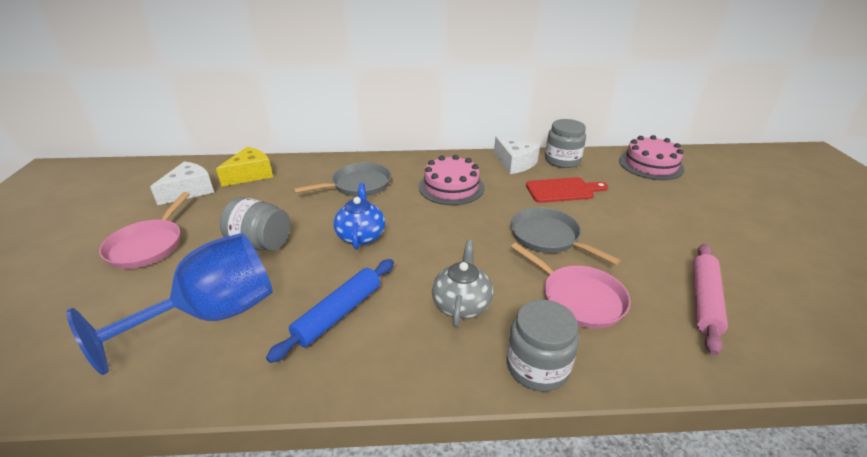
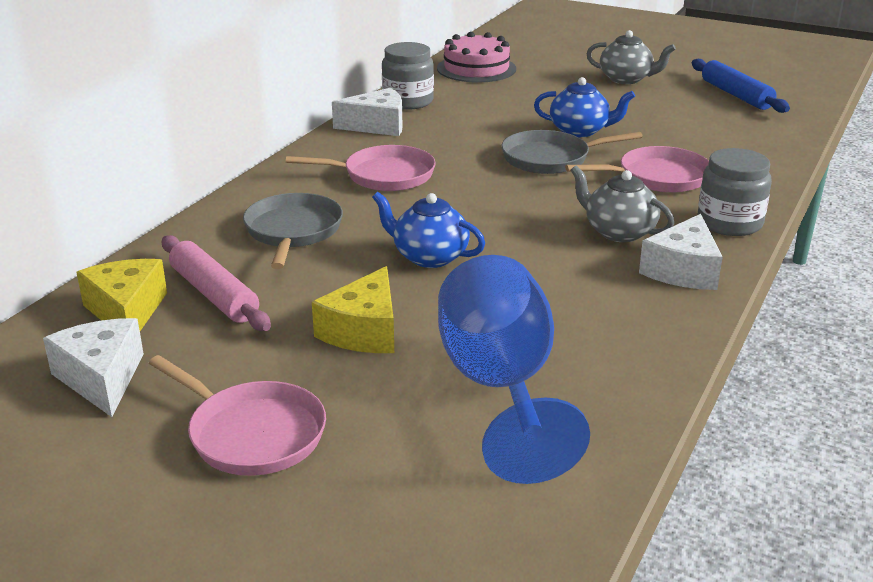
camera: 60 degrees left, 5 degrees down
grey jar [220,197,290,251] -> yellow cheese [312,266,394,353]
blue rolling pin [266,259,394,363] -> blue rolling pin moved to [692,59,790,113]
pink cake [419,155,485,205] -> pink pan [286,145,436,191]
red cutting board [526,177,608,203] -> none
pink rolling pin [692,244,728,355] -> pink rolling pin moved to [162,235,271,331]
none -> blue teapot [534,77,635,137]
none -> grey teapot [587,30,676,84]
none -> white cheese [639,214,723,290]

